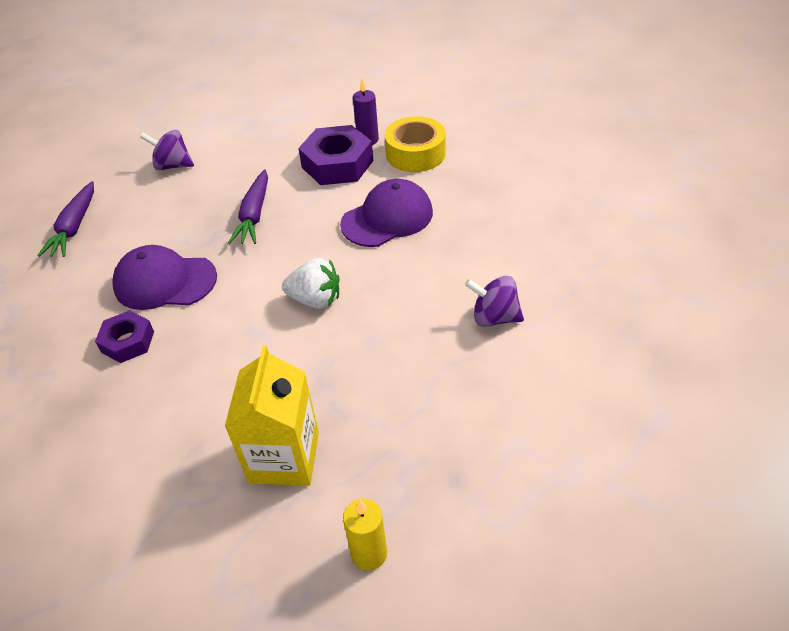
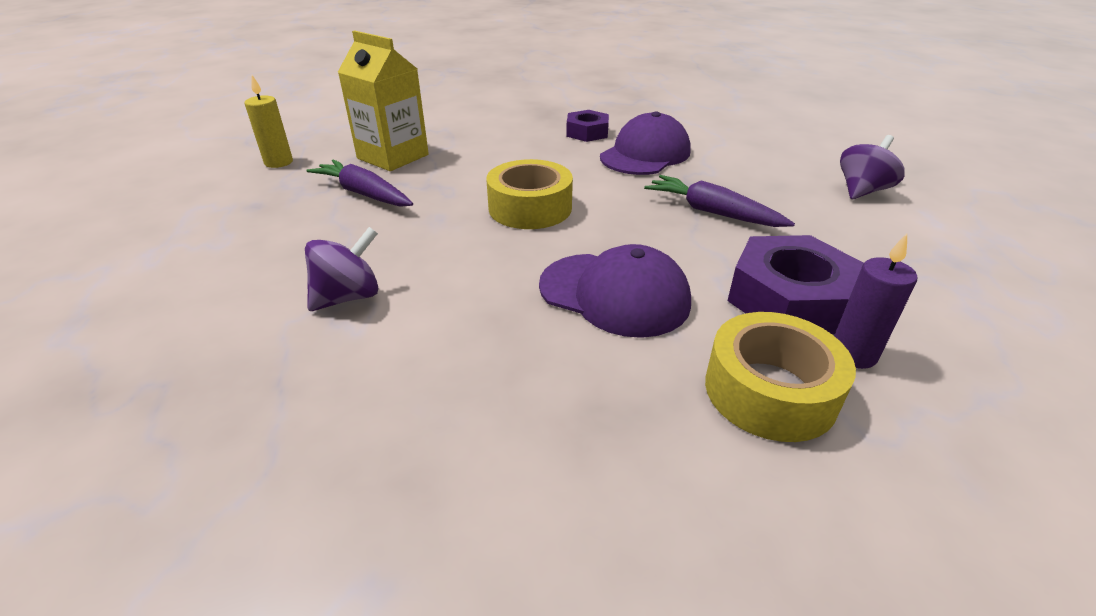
camera: 120 degrees right, 10 degrees down
purple carrot [37,181,94,257] -> purple carrot moved to [306,159,413,207]
white strawberry [282,258,340,309] -> yellow tape [487,159,573,229]
purple cap [340,179,433,247] -> purple cap turned 60 degrees counterclockwise [539,244,691,338]

